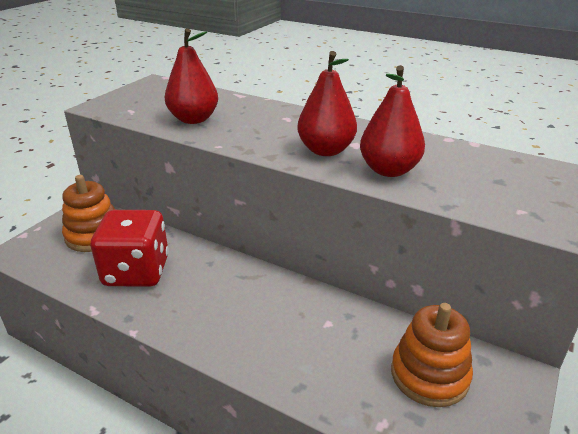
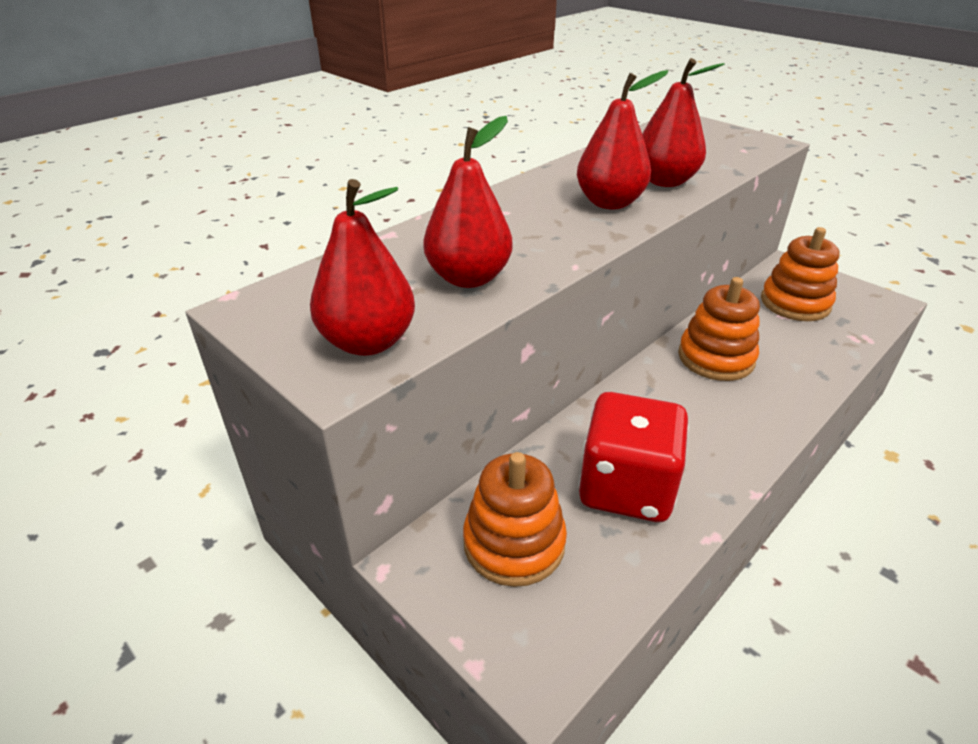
camera: 75 degrees left, 5 degrees up
none -> red pear [310,179,415,356]
none -> orange stacking toy [678,277,760,381]

